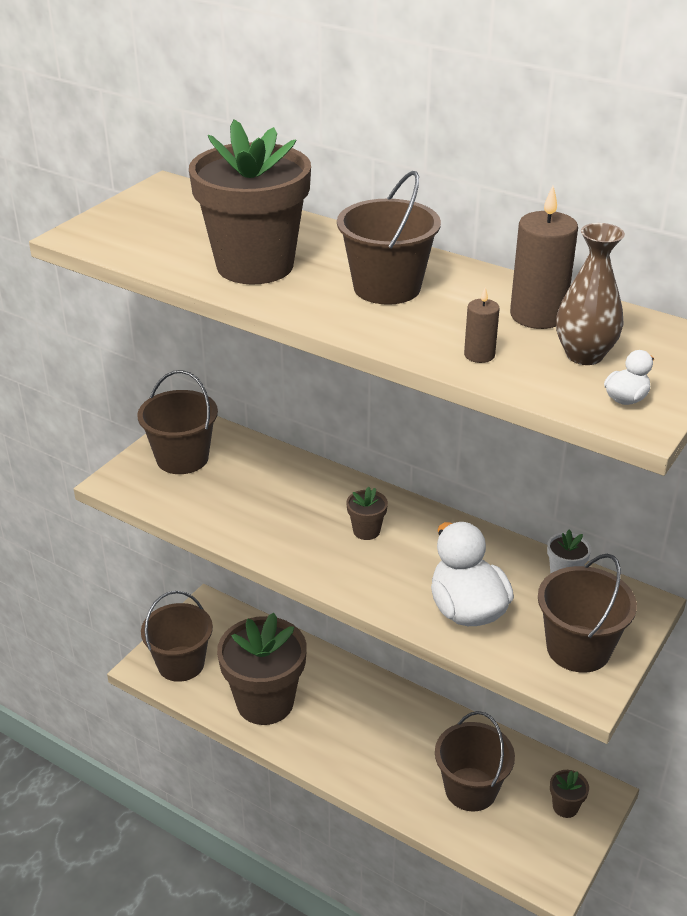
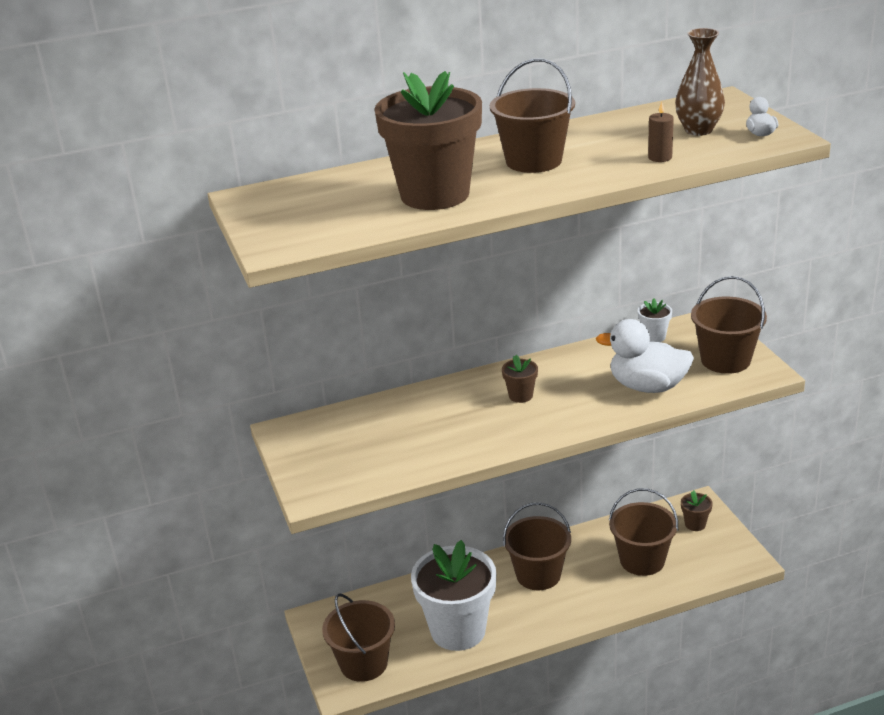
camera: 50 degrees left, 5 degrees down
brown bucket [137,370,218,474] -> brown bucket moved to [503,502,571,590]
brown flower pot [217,613,307,725] -> white flower pot [411,540,496,651]
brown candle [510,186,578,329] -> none

